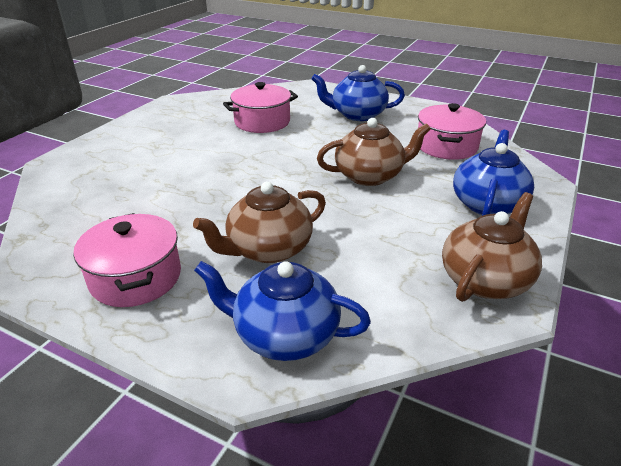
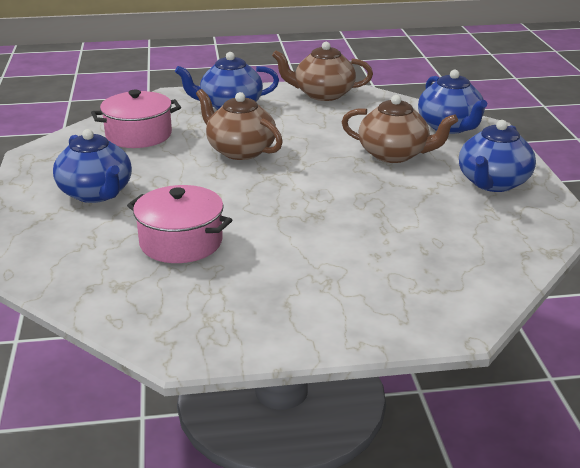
camera: 125 degrees left, 5 degrees down
pink pot [74,213,181,307] -> blue teapot [459,120,536,192]

